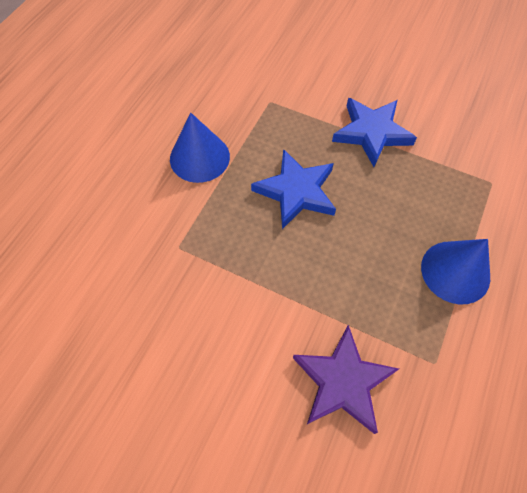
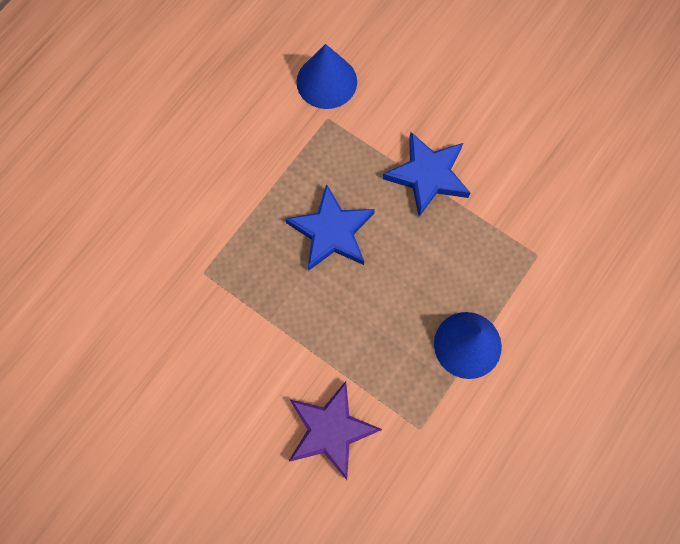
camera: 10 degrees right, 10 degrees up
blue cone [170,113,230,183] -> blue cone moved to [296,44,357,109]

